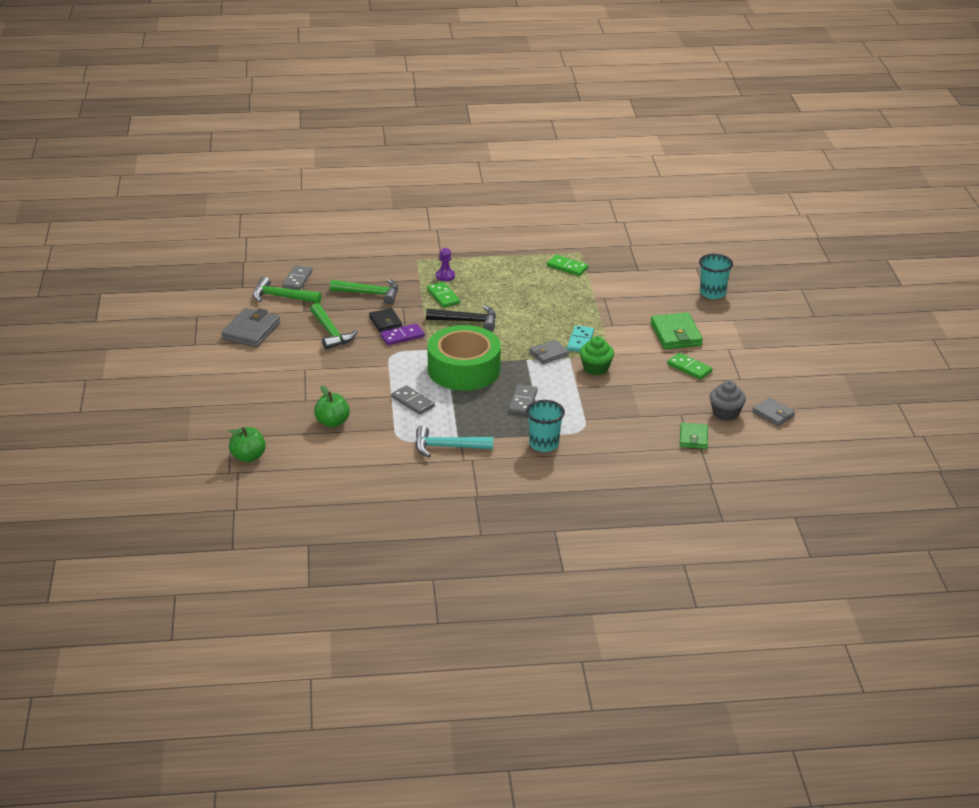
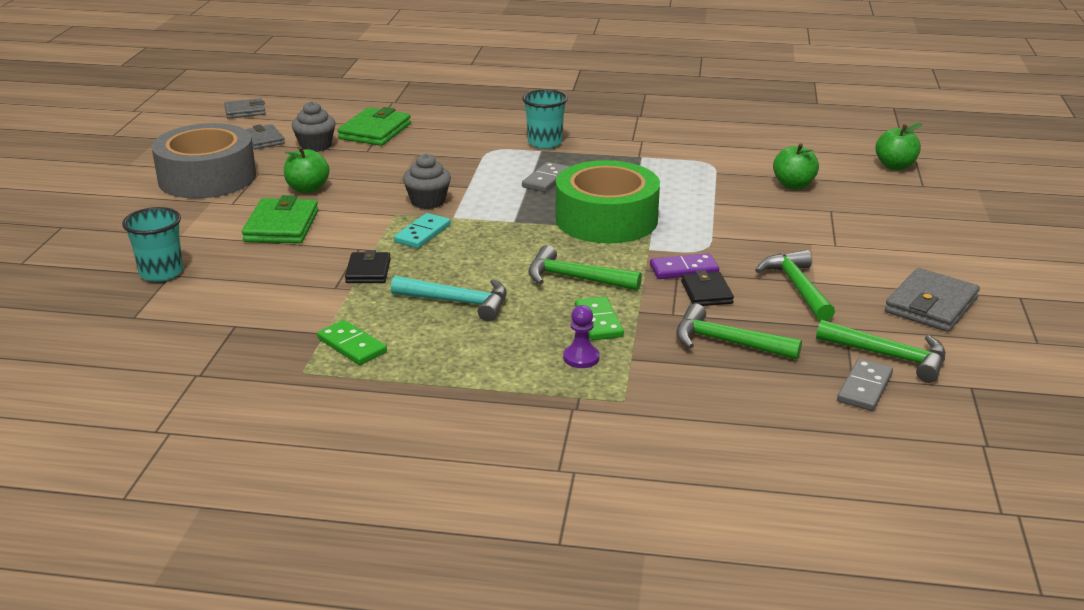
camera: 165 degrees left, 5 degrees down
grey domino [391,385,435,415] -> none
turquoise hammer [415,426,493,457] -> turquoise hammer moved to [391,276,507,322]
black hammer [426,305,496,331] -> green hammer [528,245,642,291]
grey wallet [529,339,569,364] -> grey wallet moved to [224,98,266,119]
green cupcake [580,336,614,375] -> grey cupcake [403,154,451,209]
green domino [667,353,712,380] -> green apple [284,147,329,193]
green wallet [680,423,708,449] -> green wallet [337,107,411,146], size x1.60
none -> grey tape [151,123,256,199]
none -> black wallet [345,250,391,283]

